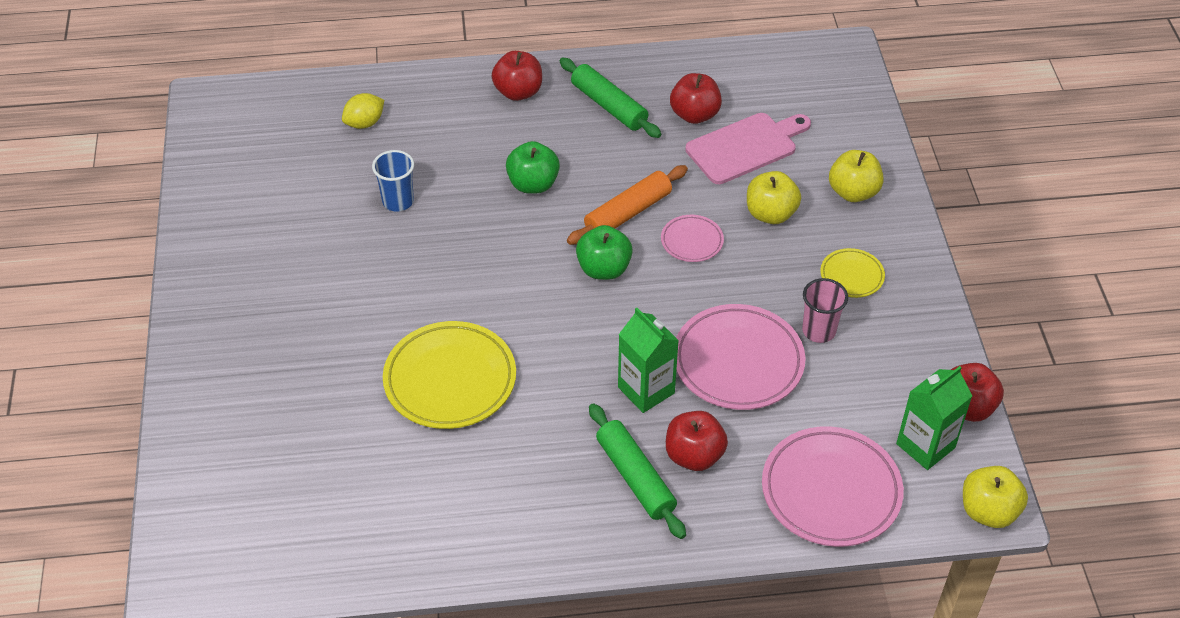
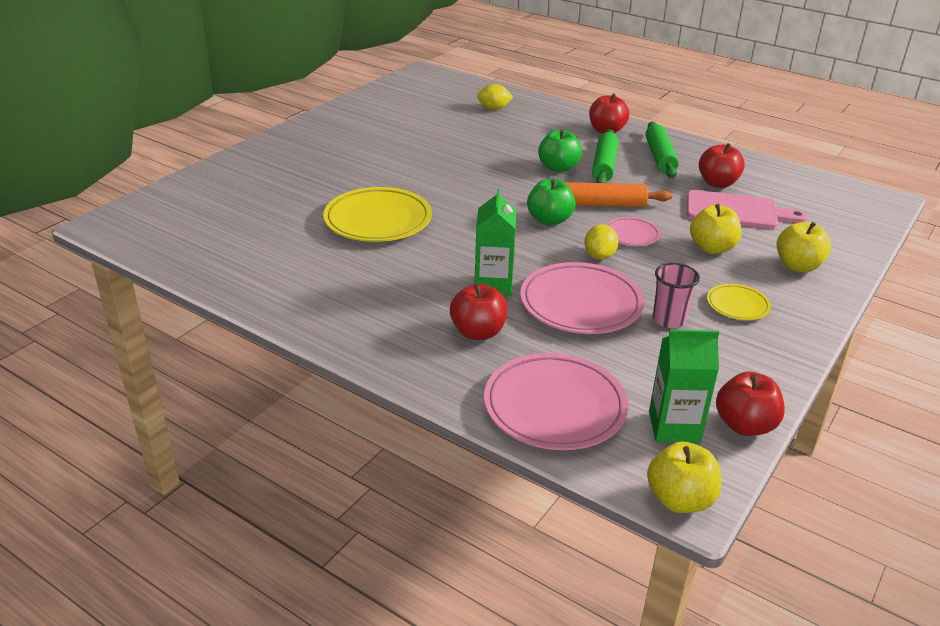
camera: 40 degrees right, 15 degrees down
blue cup [372,150,414,212] -> none
green rolling pin [589,403,686,539] -> green rolling pin moved to [592,129,618,183]
none -> yellow lemon [584,224,619,260]

